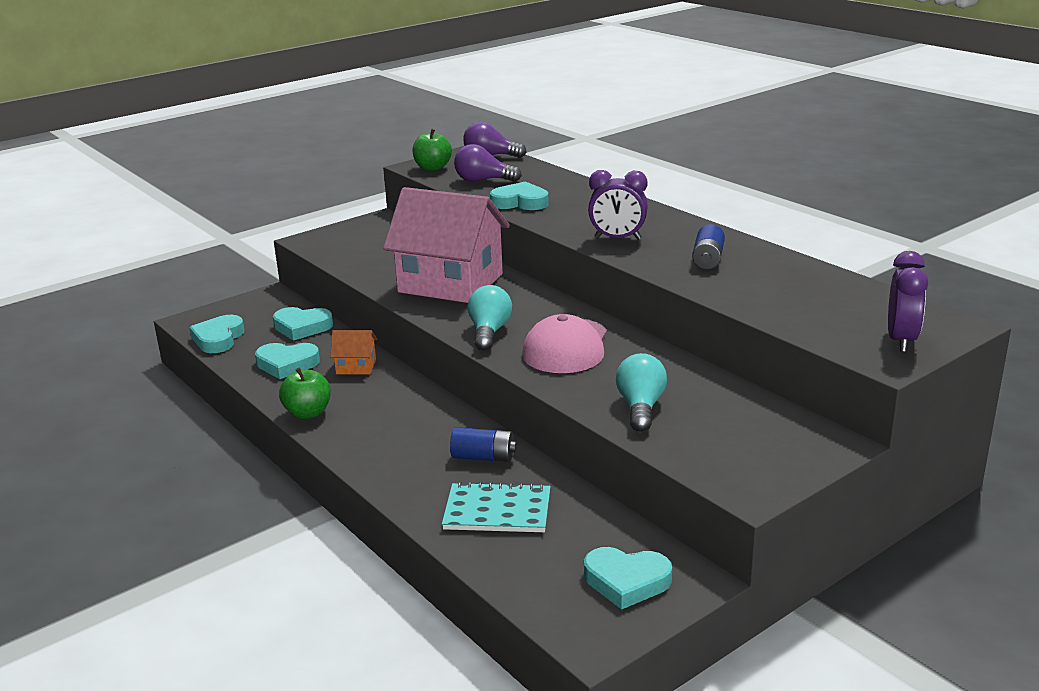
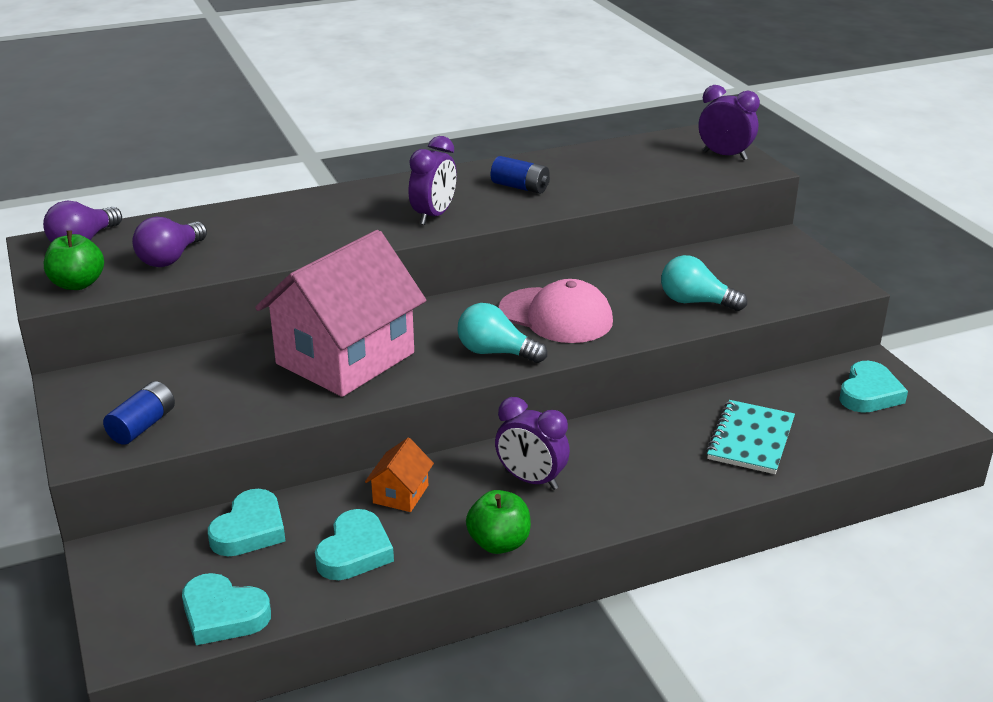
camera: 75 degrees left, 5 degrees up
blue battery [450,427,517,462] -> blue battery moved to [103,381,175,445]
turquoise heart [490,181,549,210] -> none
none -> purple clock [495,397,570,490]

